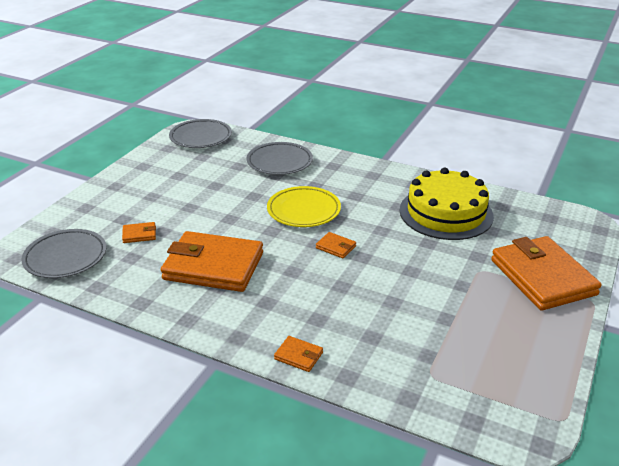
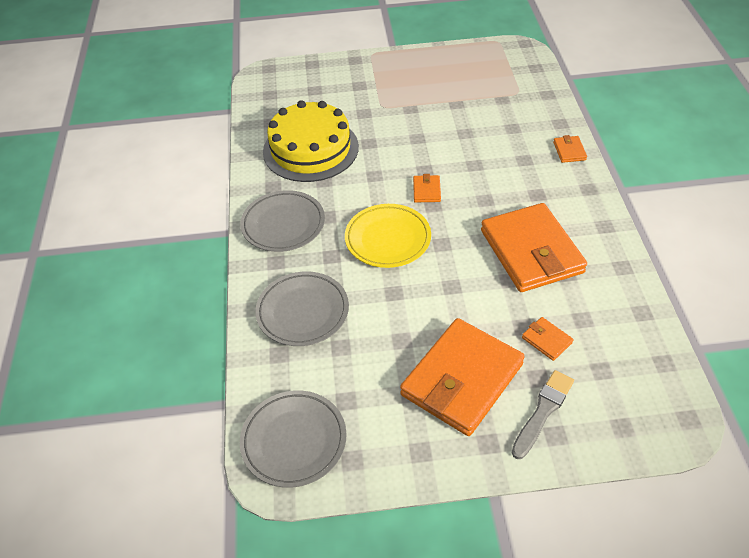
camera: 120 degrees left, 15 degrees up
grey plate [22,229,106,278] -> grey plate moved to [240,190,325,252]
orange wallet [491,236,602,310] -> orange wallet moved to [400,318,525,436]
none -> grey brush [512,370,574,459]

